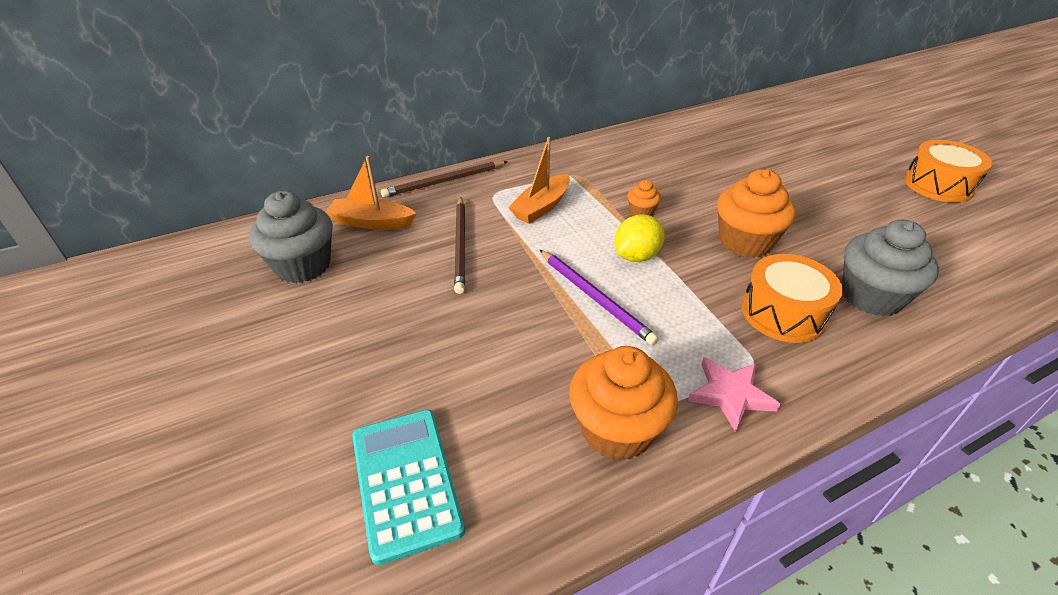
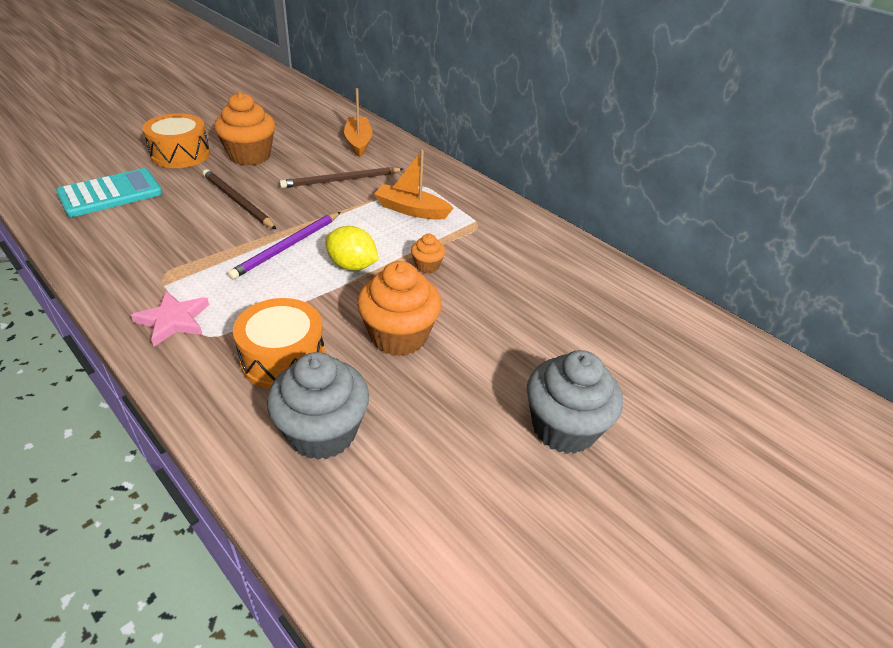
camera: 70 degrees right, 0 degrees up
grey cupcake [249,191,333,283] -> grey cupcake moved to [526,350,623,454]
brown pencil [381,161,508,198] -> brown pencil moved to [203,169,276,229]
orange cupcake [569,346,678,461] -> orange cupcake moved to [214,92,275,166]
orange drum [904,140,992,203] -> orange drum moved to [142,113,210,168]

